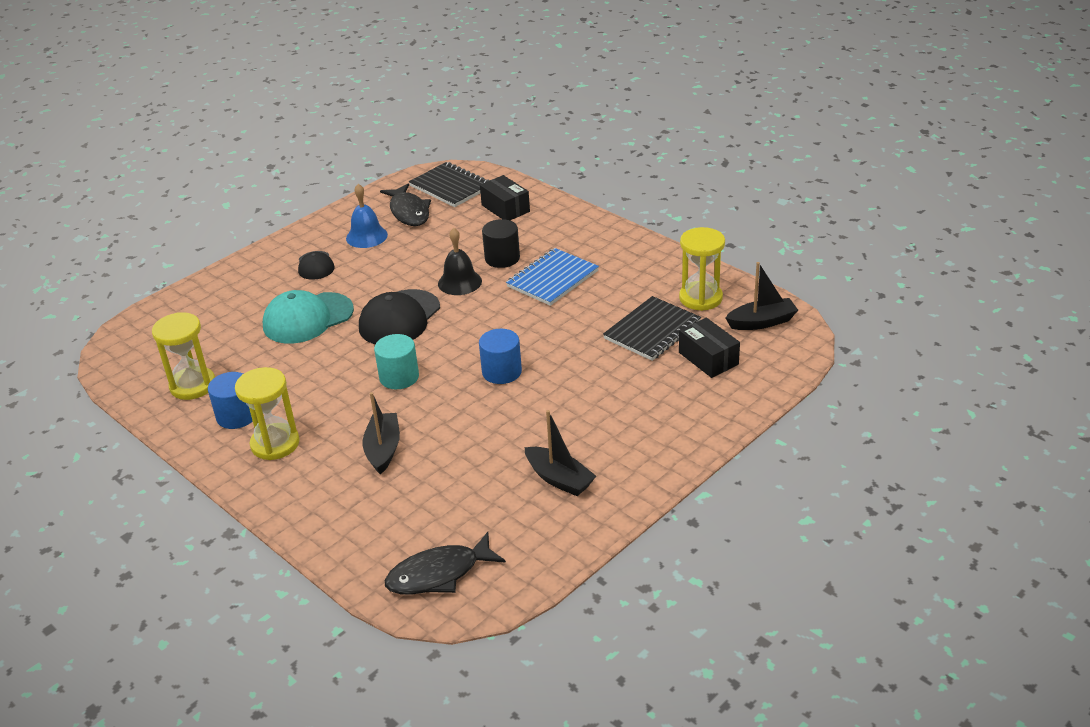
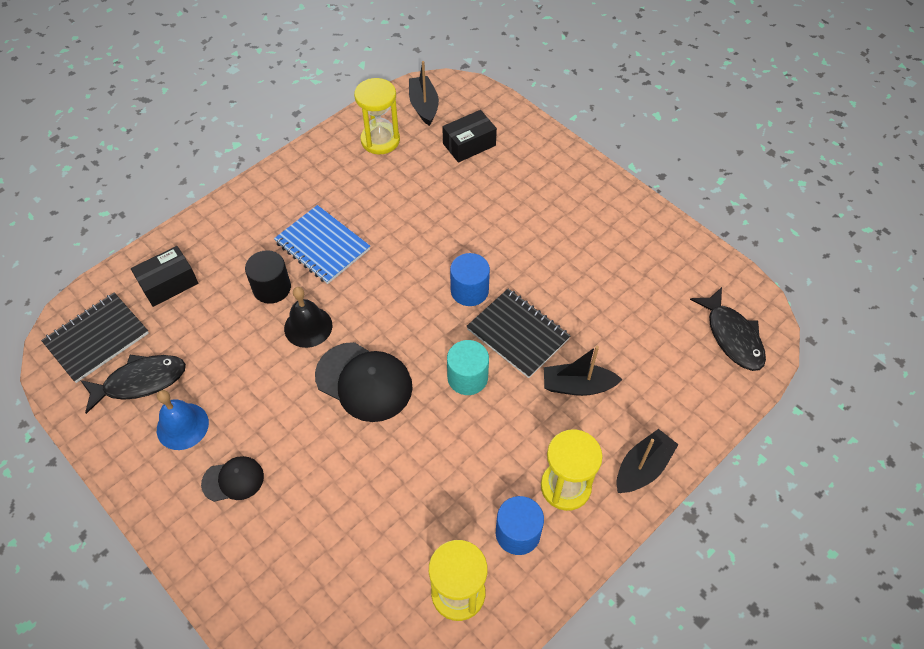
camera: 90 degrees left, 20 degrees up
turquoise cap [263,290,354,344] -> none
black boat [525,410,596,496] -> black boat moved to [616,429,679,493]
black notebook [603,296,701,361] -> black notebook moved to [466,289,570,378]

